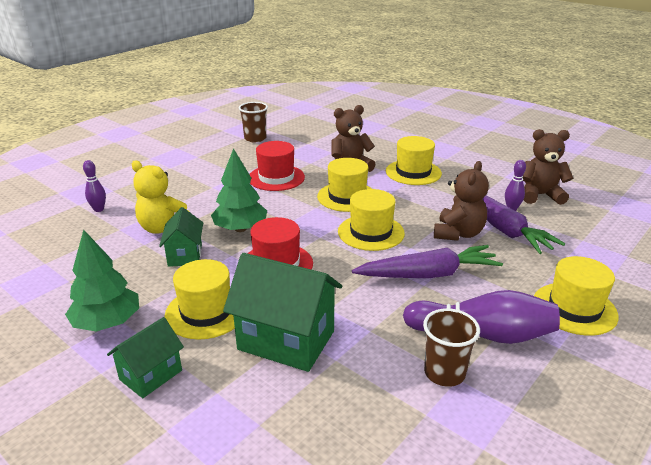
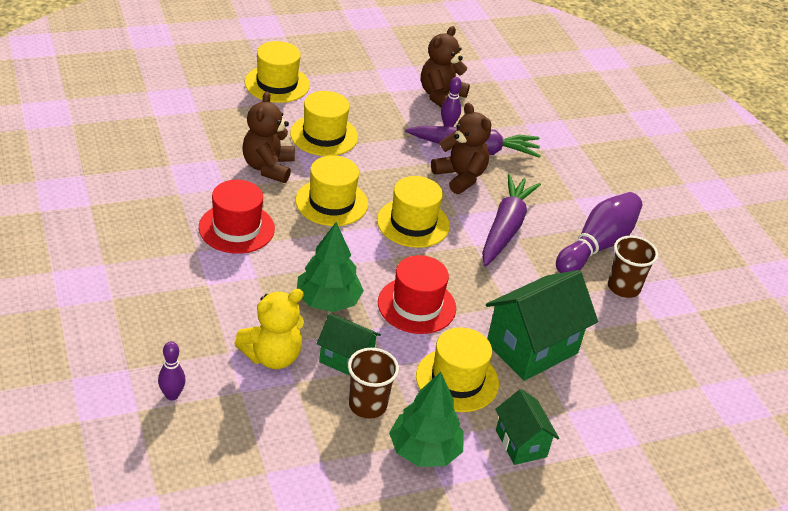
camera: 65 degrees left, 10 degrees up
brown cup [239,102,268,142] -> brown cup moved to [348,348,399,419]
yellow hat [534,256,619,336] -> yellow hat moved to [245,41,310,103]

